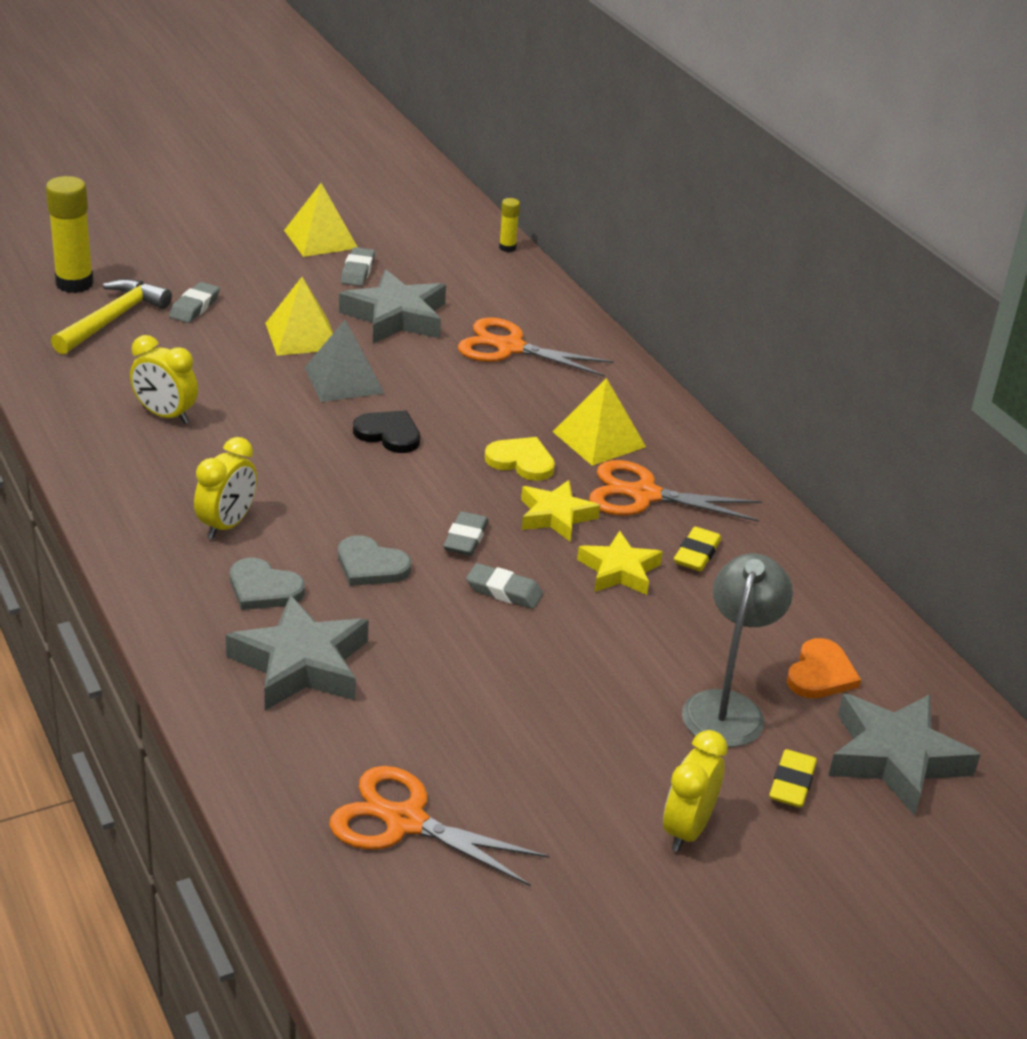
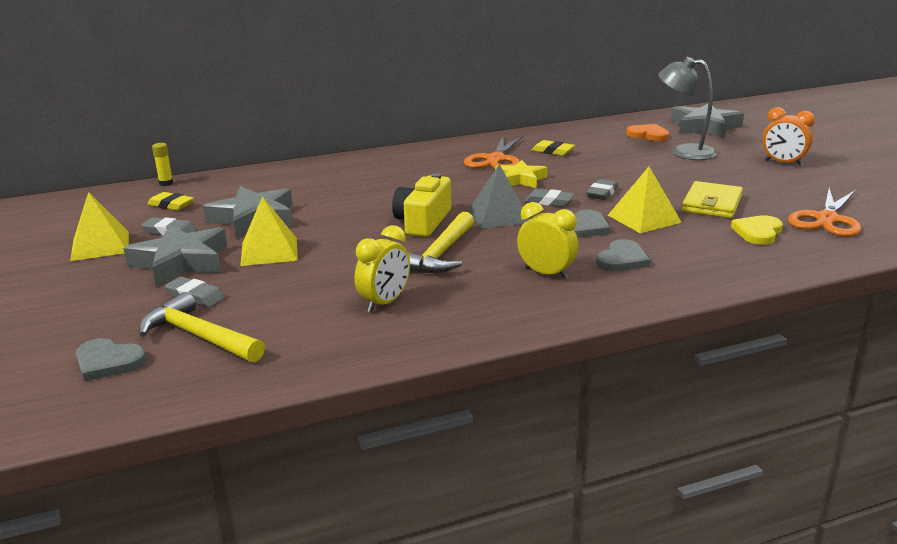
camera: 80 degrees left, 10 degrees down
yellow glue stick [46,176,94,293] -> grey heart [76,338,147,381]
grey star [226,595,368,711] -> grey star moved to [123,224,227,286]
grey pyramid [304,320,385,402] -> grey pyramid moved to [469,164,529,229]
black heart [353,410,420,453] -> yellow camera [392,173,451,237]
orange scissors [458,317,614,377] -> none
yellow heart [485,437,555,481] -> yellow heart moved to [731,215,783,245]
yellow pyramid [553,378,646,466] -> yellow pyramid moved to [608,167,682,233]
yellow star [577,531,663,595] -> none
yellow clock [663,730,728,852] -> orange clock [762,107,815,166]
yellow eraser [769,749,817,808] -> yellow eraser moved to [148,192,194,211]
none -> yellow hammer [408,212,474,273]
none -> yellow wallet [682,181,743,218]

